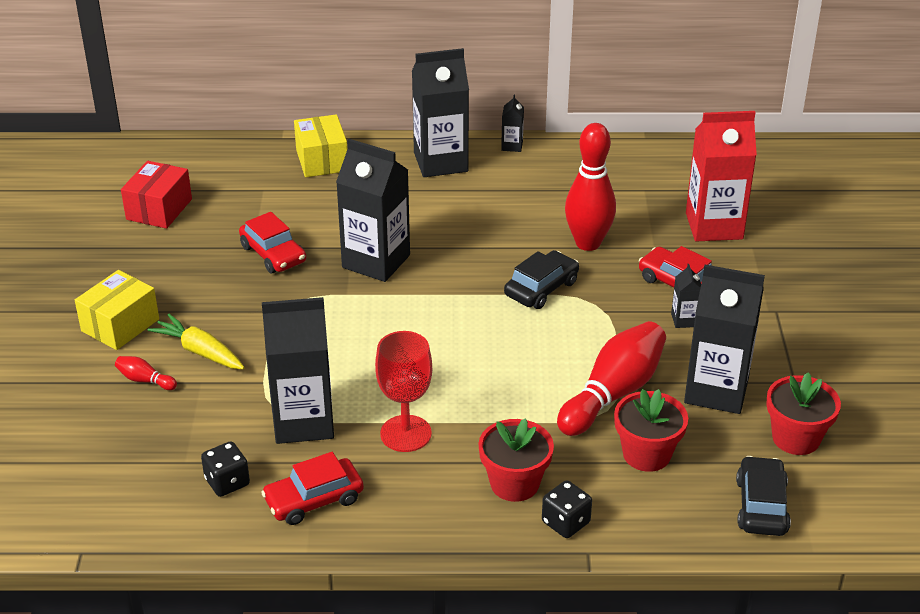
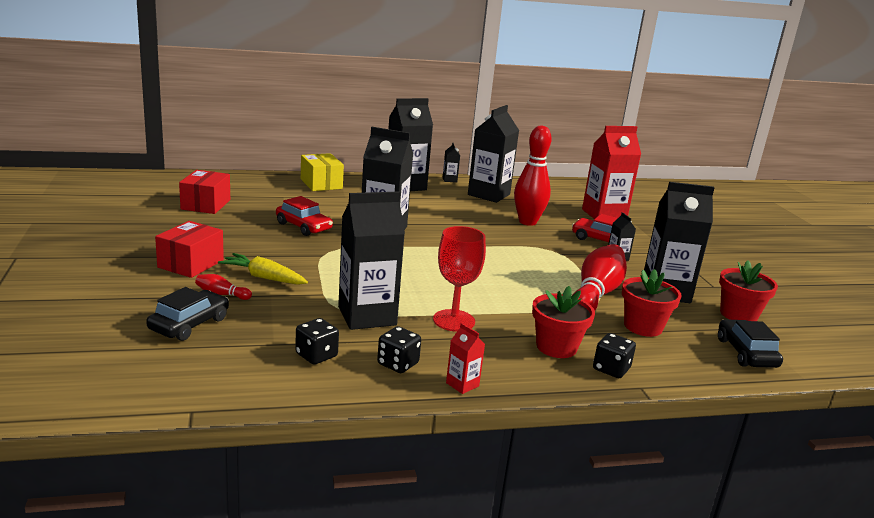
camera: 15 degrees left, 15 degrees down
yellow box [75,270,159,350] -> red box [155,221,224,278]
red car [261,452,364,525] -> black dice [377,326,421,373]
black car [504,250,579,309] -> black car moved to [146,287,229,341]
none -> red carton [446,323,485,394]
none -> black carton [468,105,519,203]

